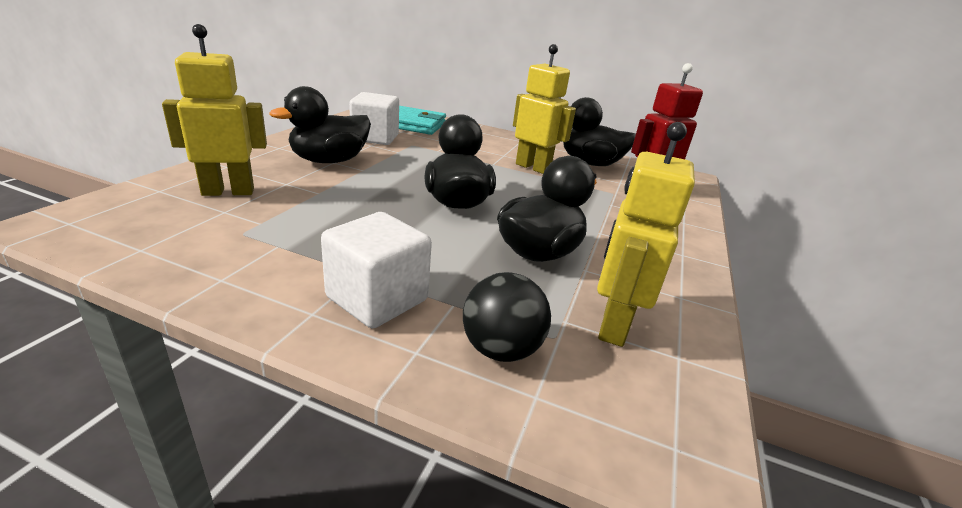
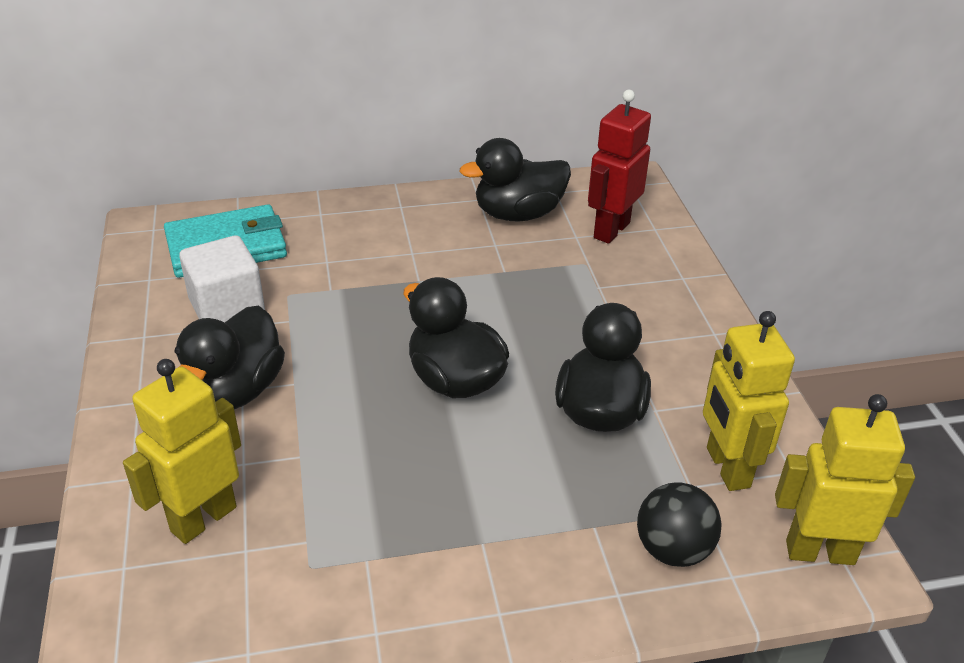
camera: 30 degrees left, 10 degrees up
white cube [321,212,432,329] -> none
yellow robot [513,44,576,174] -> yellow robot moved to [775,394,915,565]

